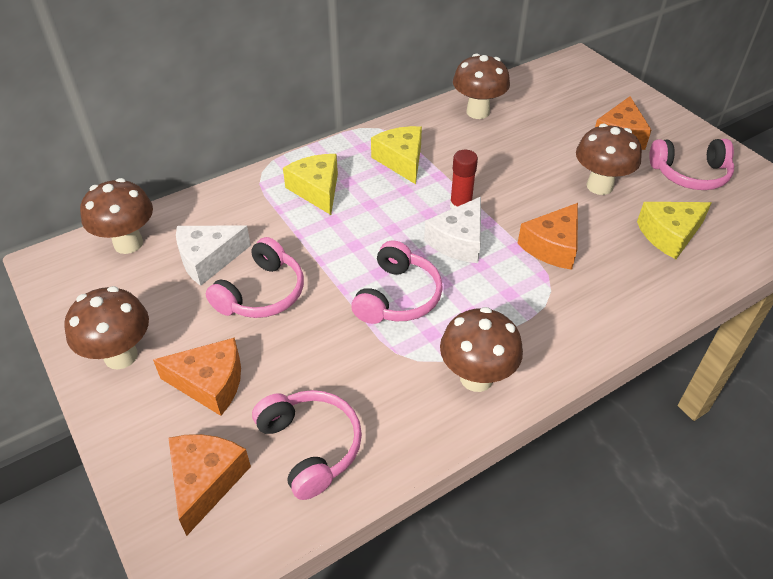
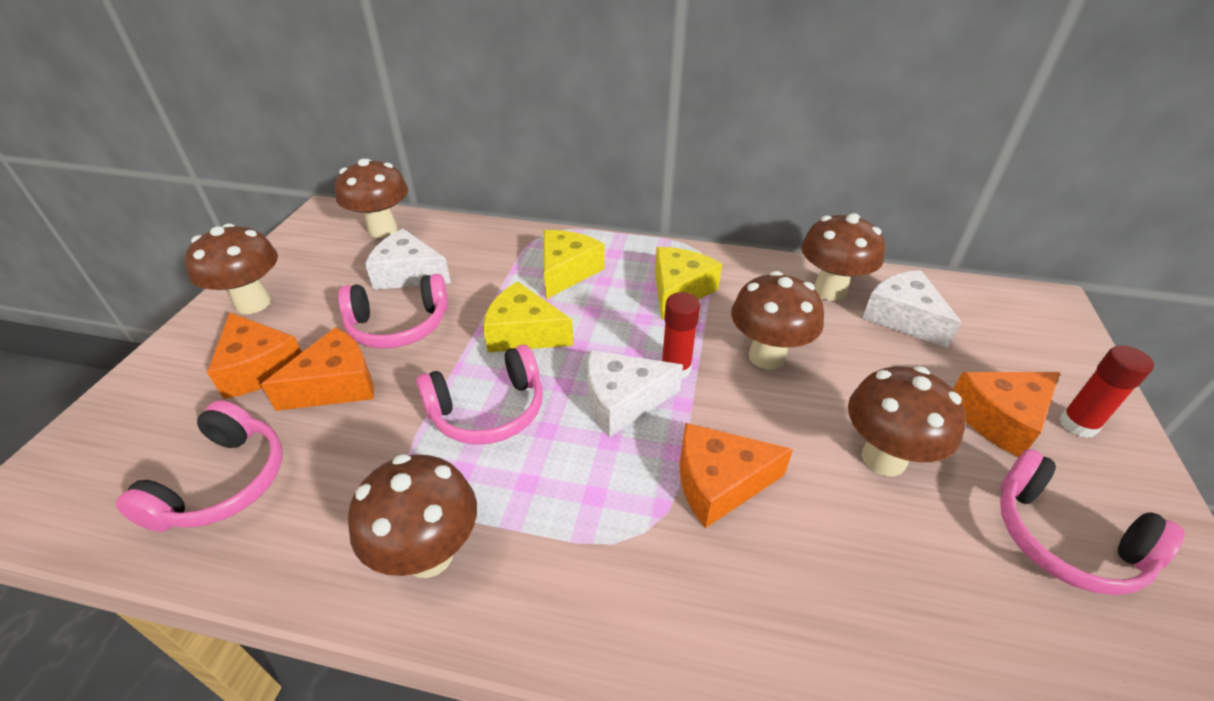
camera: 45 degrees right, 5 degrees down
orange cheese [169,434,251,536] -> orange cheese moved to [261,327,374,411]
yellow cheese [637,202,712,259] -> yellow cheese moved to [483,281,574,352]
none -> brown mushroom [731,271,824,370]
none -> white cheese [862,270,961,348]
none -> red glue stick [1059,345,1154,438]

